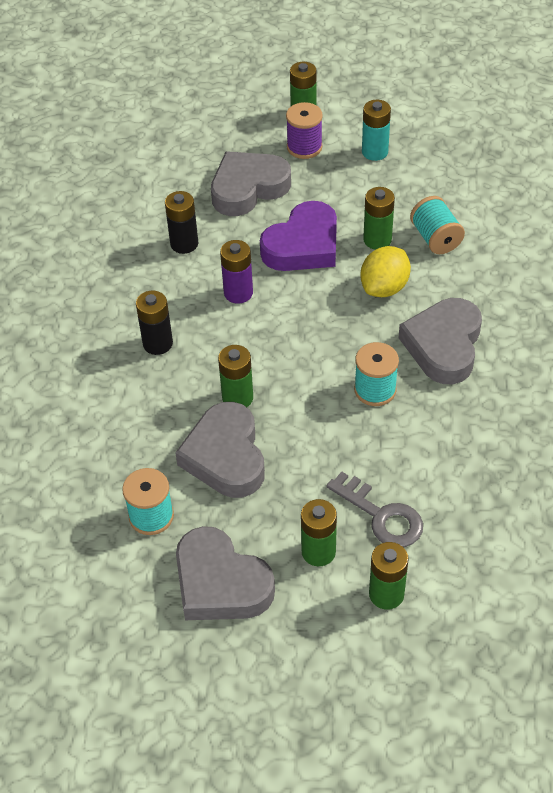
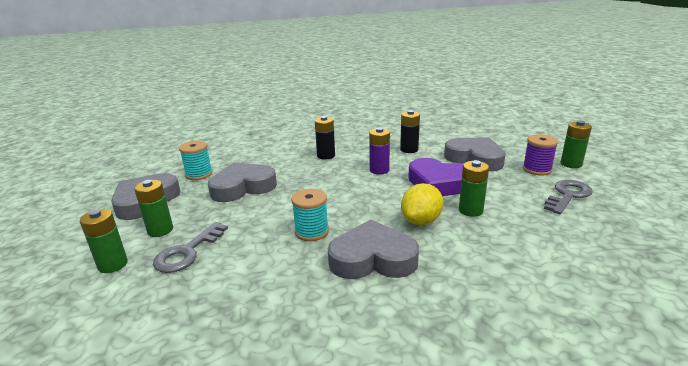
camera: 75 degrees right, 25 degrees down
green battery [218,345,253,407] -> none
yellow lemon [360,246,411,297] -> yellow lemon turned 75 degrees counterclockwise [401,183,443,225]
turquoise battery [362,100,391,161] -> grey key [544,180,593,214]
turquoise spool [410,196,465,254] -> none

